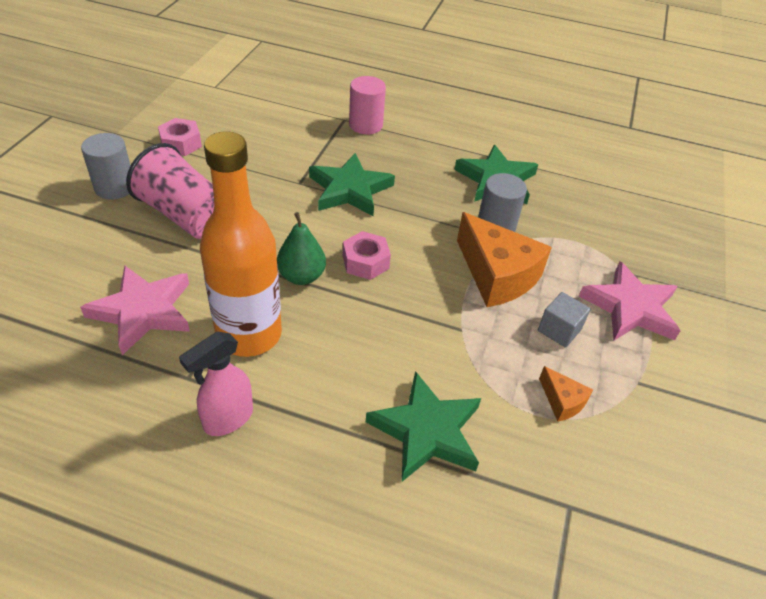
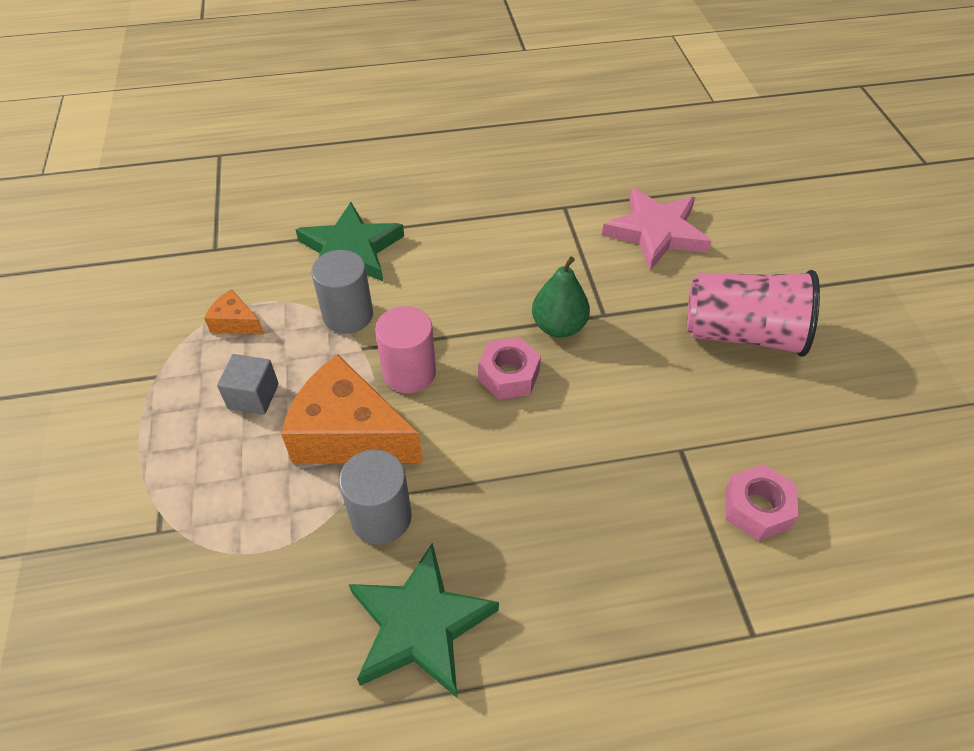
camera: 155 degrees right, 5 degrees up
grey cylinder [81,133,131,200] -> grey cylinder moved to [311,250,373,334]
pink nut [158,118,202,156] -> pink nut moved to [725,464,799,541]
pink spray bottle [179,332,253,436] -> none
orange bottle [200,131,282,357] -> none
green star [309,153,395,216] -> none
pink cylinder [349,76,386,134] -> pink cylinder moved to [375,306,436,393]
pink star [579,261,680,341] -> none

